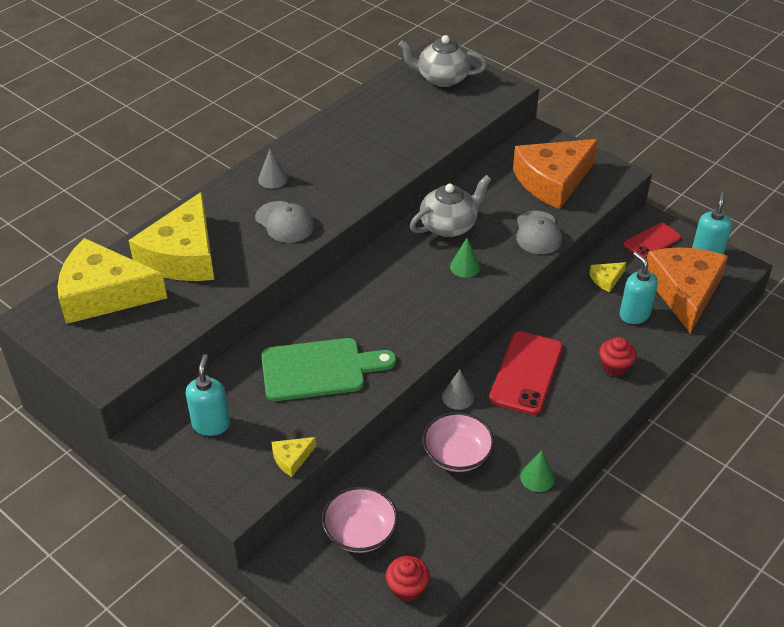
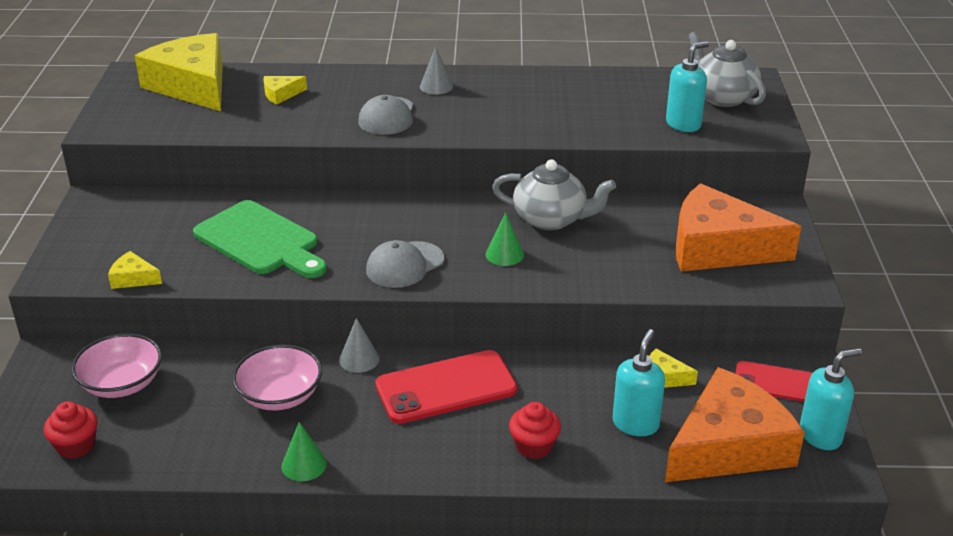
camera: 50 degrees right, 10 degrees down
yellow cheese [128,192,214,281] -> yellow cheese [263,76,307,105], size x0.41
turquoise soap dispenser [186,354,230,436] -> turquoise soap dispenser moved to [666,41,709,132]
grey cap [516,211,562,254] -> grey cap moved to [366,240,444,288]

